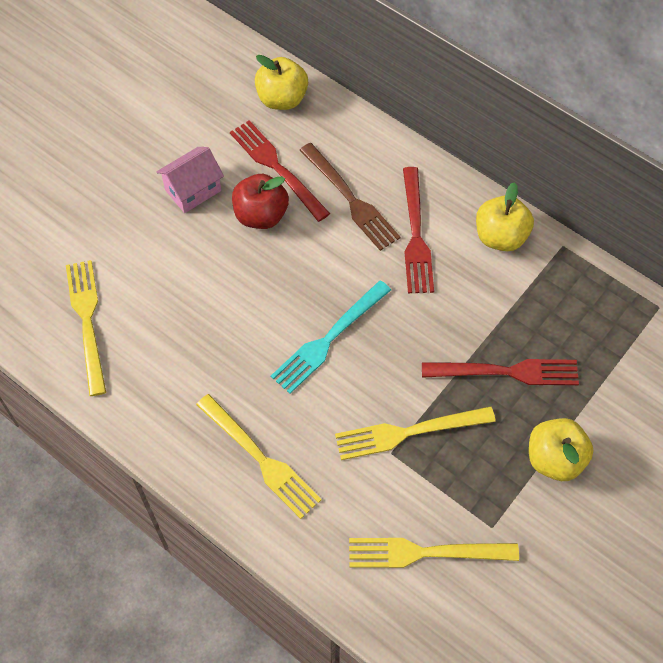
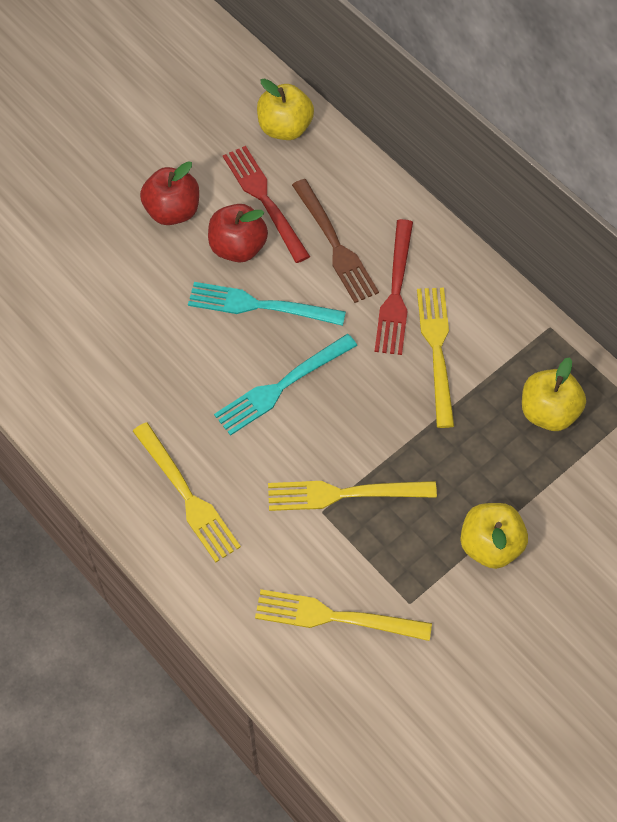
camera: 10 degrees right, 0 degrees up
yellow fork [66,260,106,396] -> yellow fork moved to [417,288,454,428]
pink house [156,147,224,213] -> red apple [140,161,199,225]
red fork [422,359,579,385] -> none
yellow apple [476,182,534,251] -> yellow apple moved to [522,357,586,431]
none -> turquoise fork [188,282,346,326]

